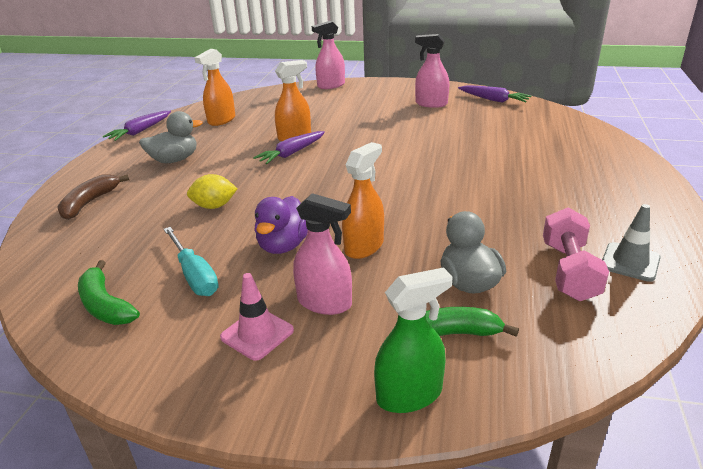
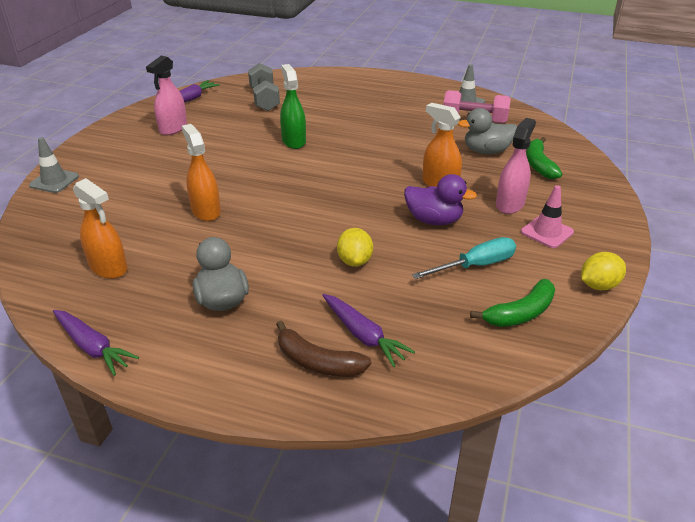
camera: 85 degrees left, 5 degrees up
purple carrot [253,131,325,164] -> purple carrot moved to [322,294,415,367]
pink spray bottle [312,21,345,89] -> grey traffic cone [29,137,79,193]
green spray bottle [374,267,453,413] -> green spray bottle moved to [280,64,306,149]
none -> grey dumbbell [248,63,280,111]
none -> yellow lemon [581,252,626,290]

